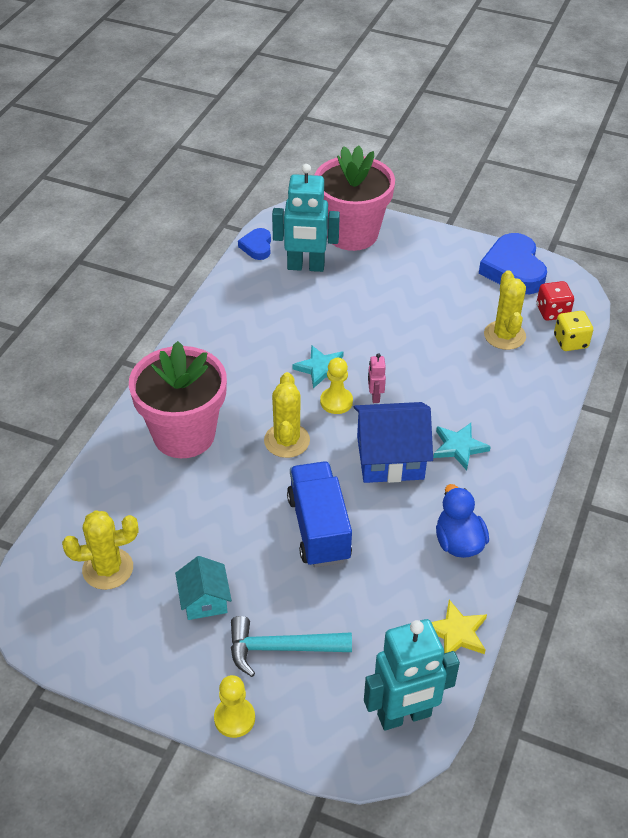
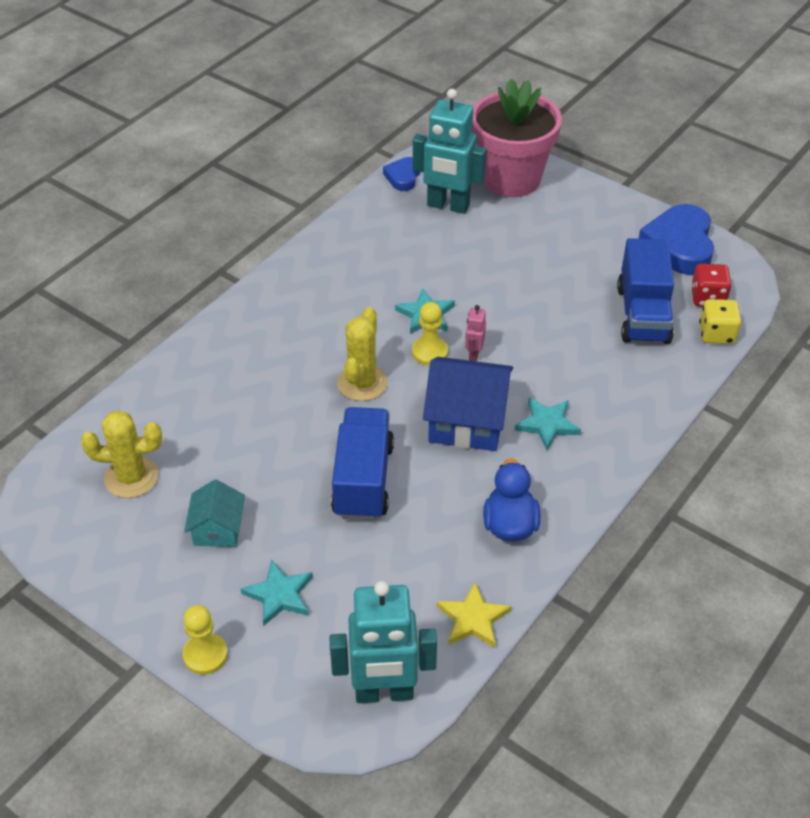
camera: 15 degrees right, 0 degrees up
pink flower pot [129,341,227,458] -> none
turquoise hammer [231,616,352,677] -> turquoise star [241,560,313,626]
yellow cactus [484,270,526,350] -> blue truck [617,238,674,344]

